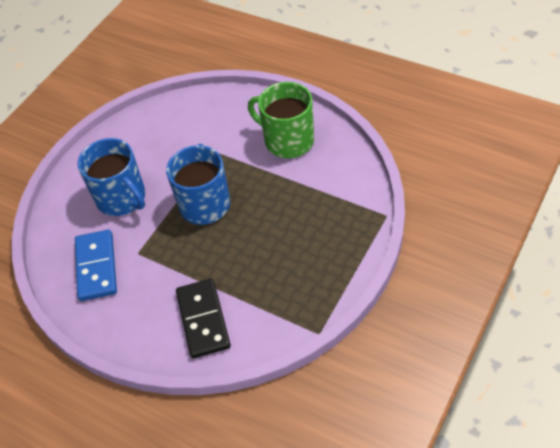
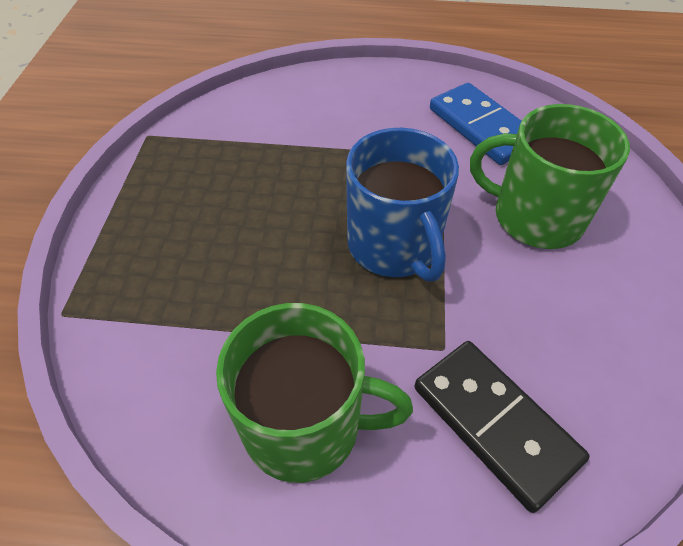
camera: 150 degrees right, 0 degrees up
blue mug [77,138,145,216] -> green mug [470,104,630,249]
black domino [176,279,231,358] -> black domino moved to [414,341,590,513]

